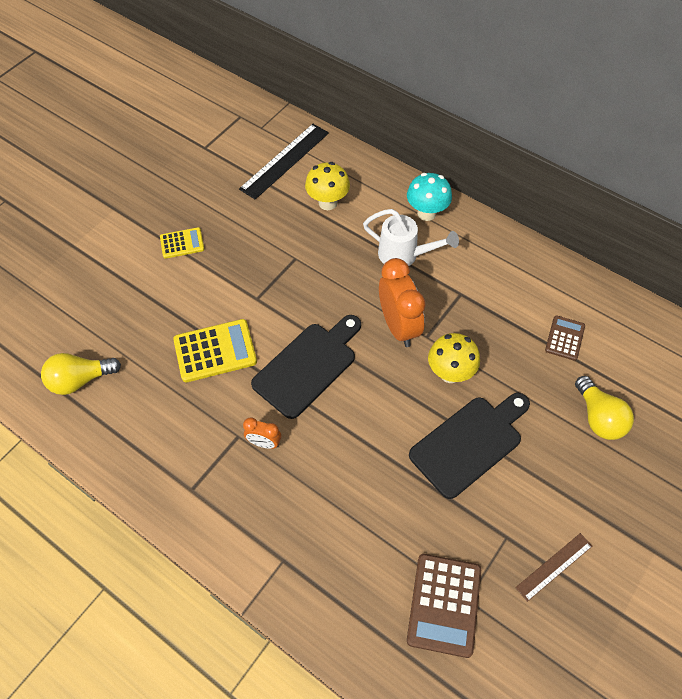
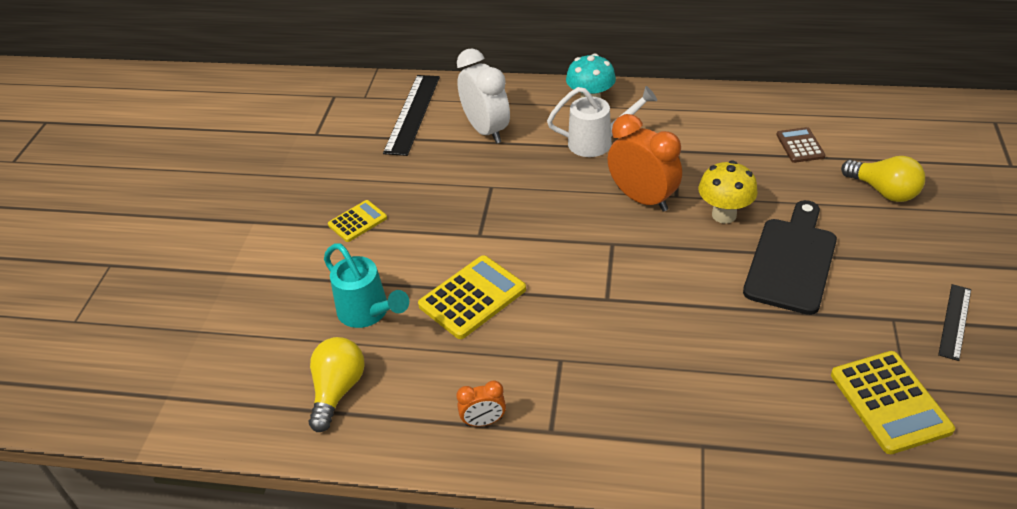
camera: 25 degrees left, 15 degrees down
yellow light bulb [41,353,121,395] -> yellow light bulb turned 150 degrees clockwise [309,337,365,432]
orange clock [243,417,281,449] -> orange clock moved to [457,381,506,427]
black cutting board [251,315,361,419] -> none
yellow mushroom [305,162,350,210] -> white clock [457,48,510,144]
brown calculator [407,554,481,658] -> yellow calculator [831,351,955,454]
brown ruler [515,533,592,602] -> black ruler [938,284,971,361]
none -> turquoise watering can [324,243,409,328]

